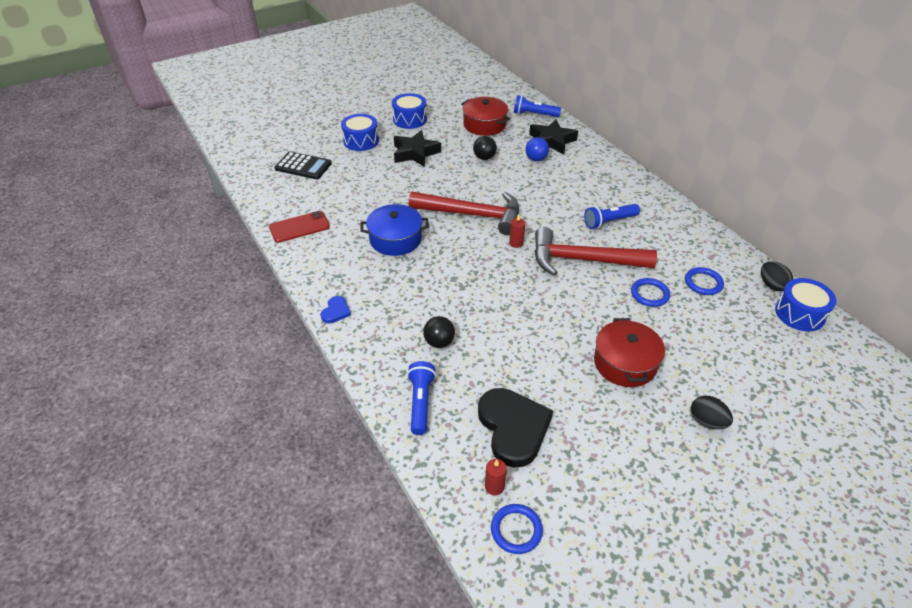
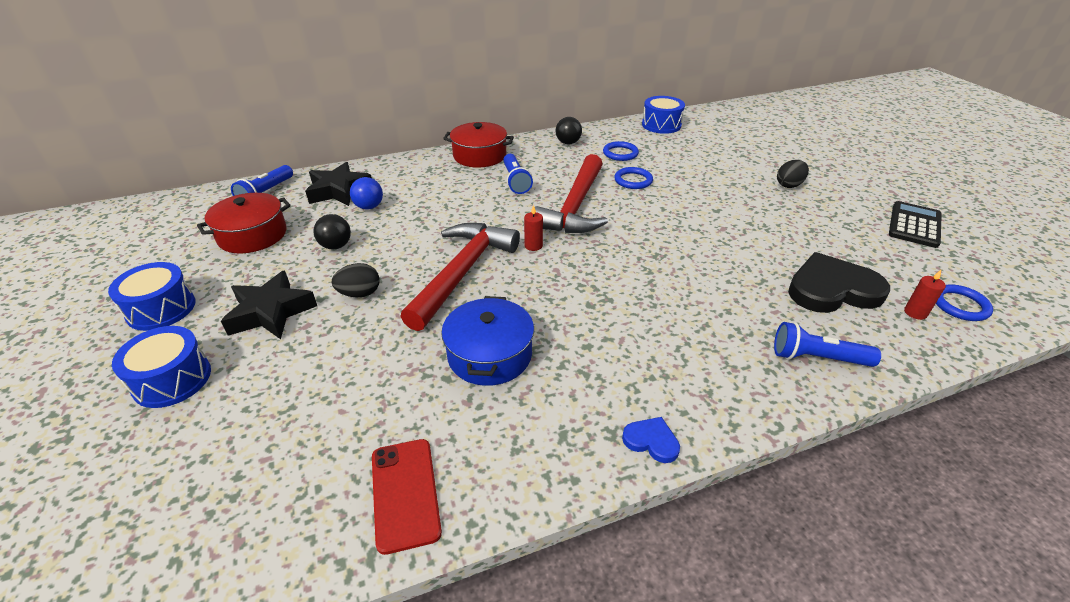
camera: 80 degrees left, 5 degrees down
black calculator [275,151,332,179] -> black calculator moved to [889,201,942,248]
black ball [423,316,455,348] -> black ball moved to [556,117,582,144]
red pot [594,318,665,387] -> red pot moved to [443,122,514,168]
black egg [761,261,793,291] -> black egg moved to [332,263,380,298]

